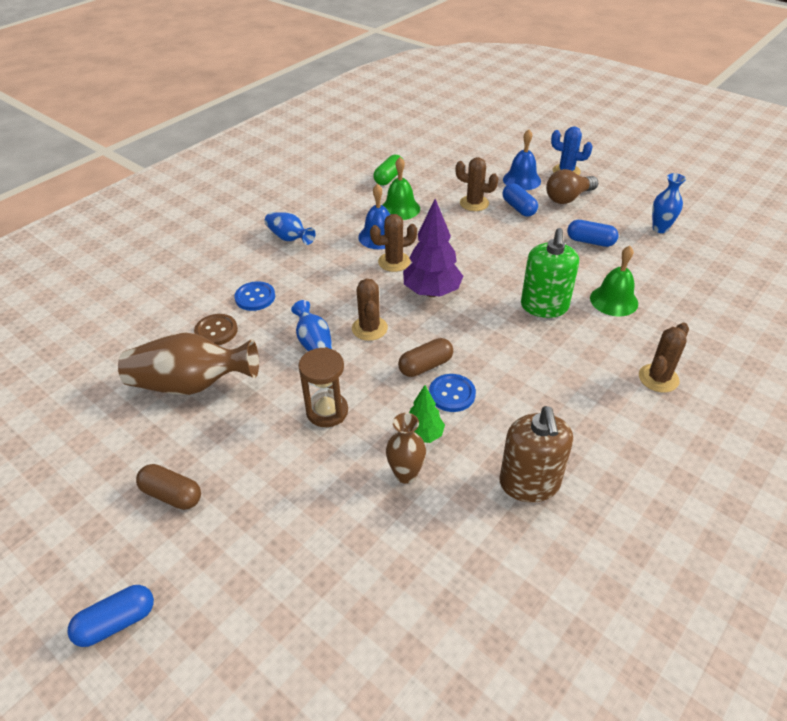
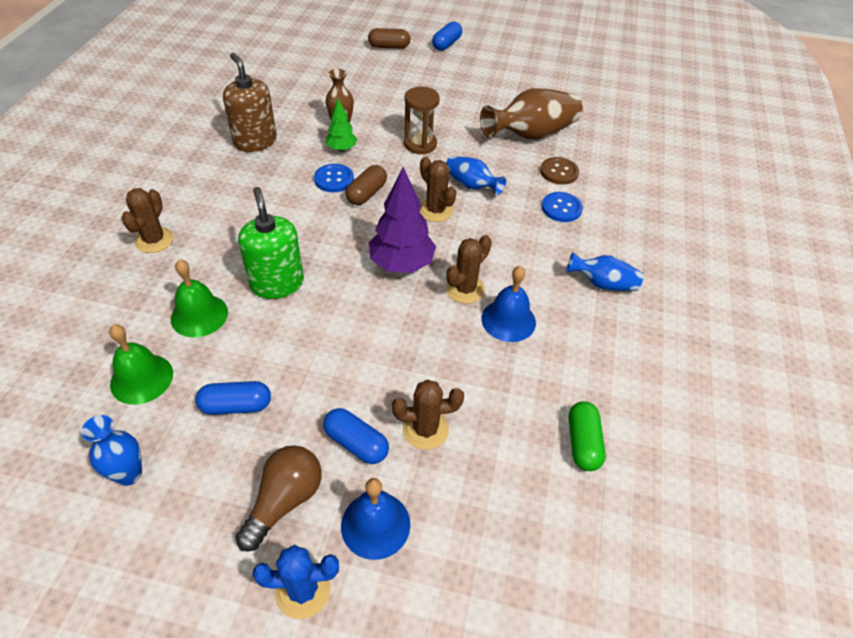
camera: 150 degrees right, 5 degrees up
brown capsule [136,464,201,510] -> brown capsule moved to [368,28,410,48]
green bell [383,157,420,220] -> green bell moved to [109,324,173,405]

